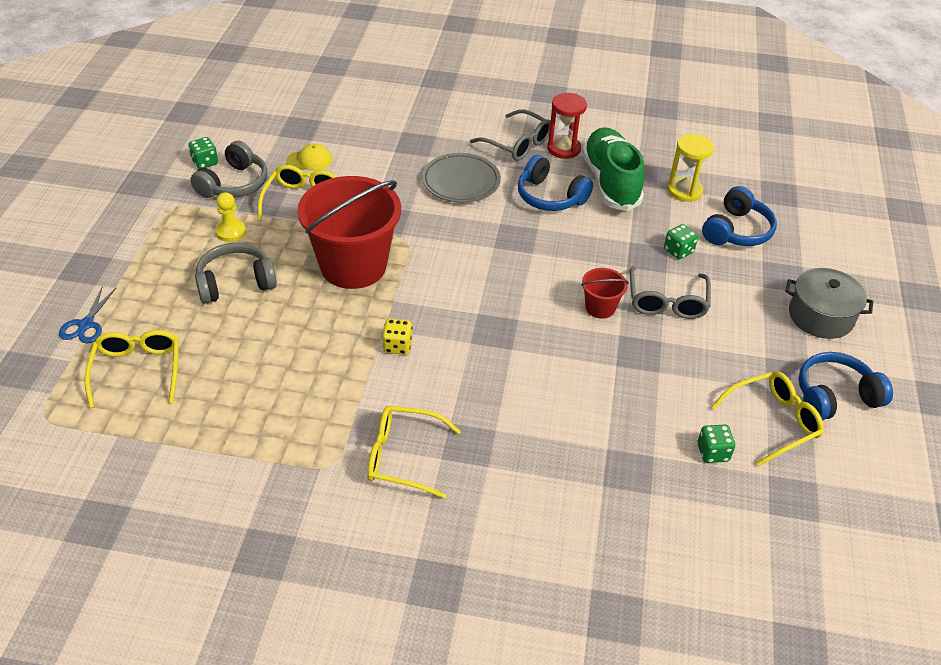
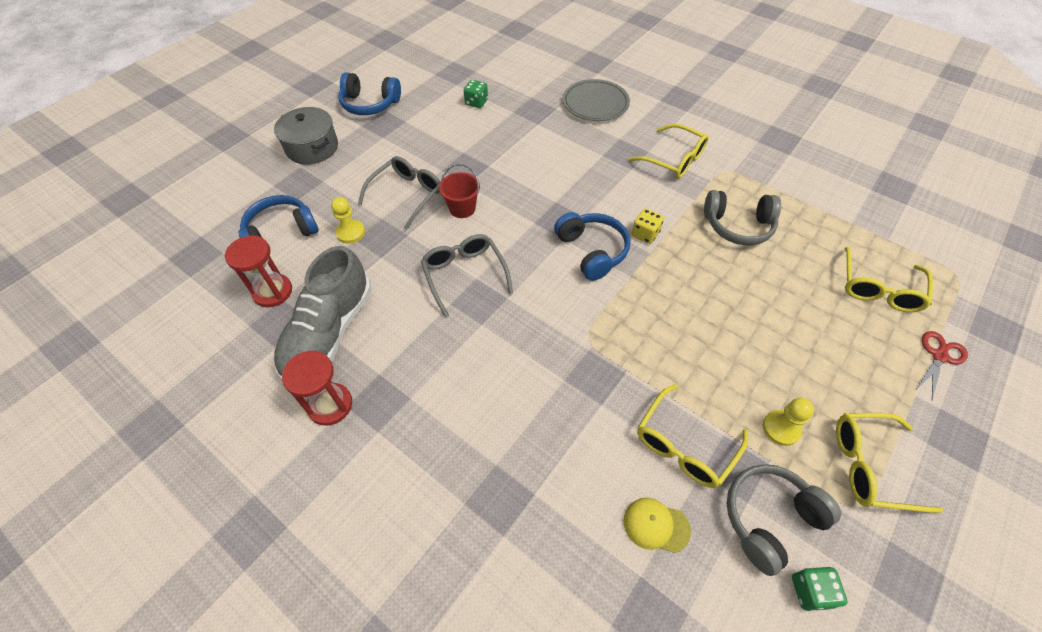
camera: 150 degrees left, 10 degrees up
blue scissors [59,286,116,343] -> red scissors [915,331,968,400]
grey headphones [195,243,277,304] -> grey headphones moved to [704,190,781,245]
red bucket [297,176,401,289] -> none
grey plate [422,153,501,203] -> grey plate moved to [563,79,630,121]
grey glasses [470,110,551,161] -> grey glasses moved to [421,234,513,318]
blue headphones [518,155,593,211] -> blue headphones moved to [554,212,631,281]
green shoe [582,127,645,211] -> grey shoe [274,246,372,379]
green dice [664,224,698,259] -> yellow pawn [331,197,365,244]
yellow hourglass [667,134,714,202] -> red hourglass [225,235,292,307]
yellow glasses [711,371,824,466] -> yellow glasses moved to [836,413,943,513]

